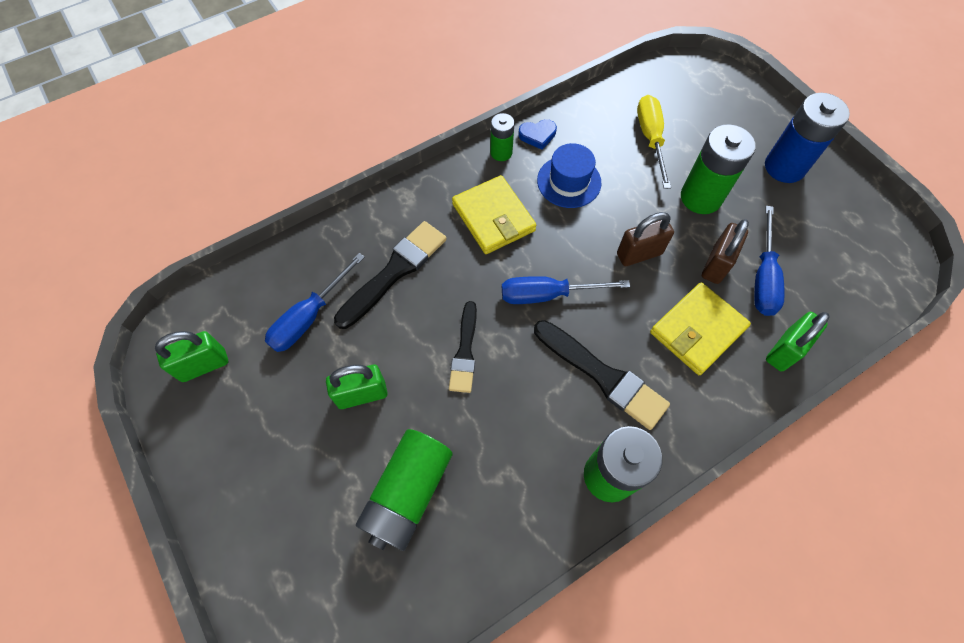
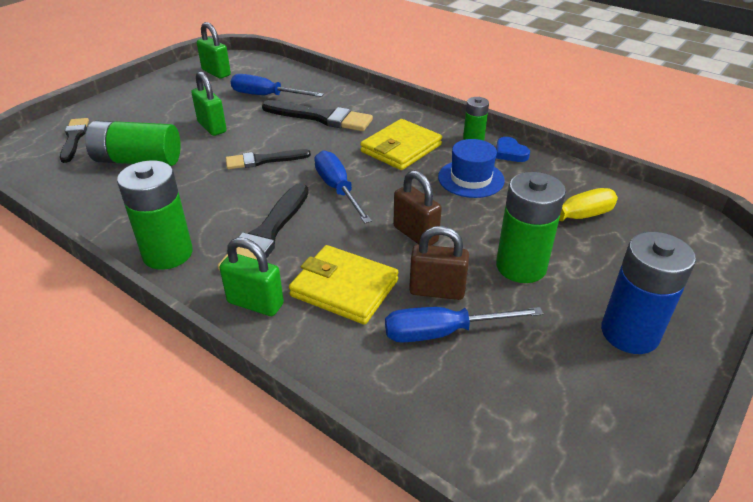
camera: 70 degrees right, 25 degrees down
green padlock [766,312,830,372] -> green padlock moved to [220,237,284,316]
none -> black brush [60,118,89,163]

